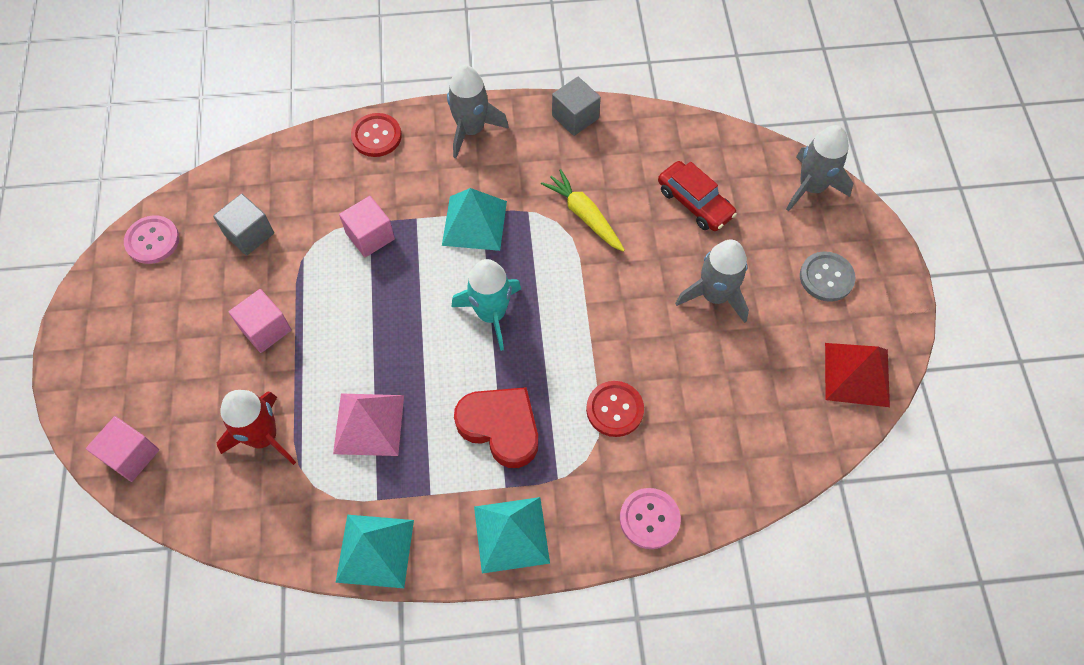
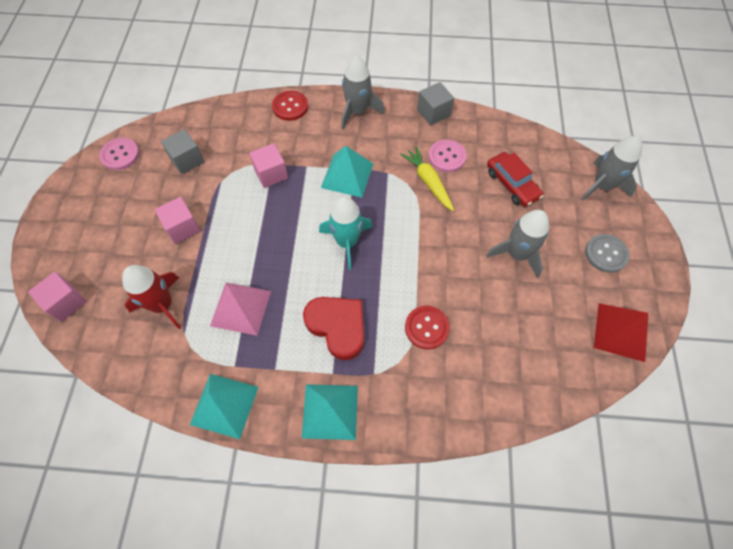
camera: 10 degrees right, 0 degrees up
pink button [620,488,681,549] -> pink button moved to [429,140,467,172]

